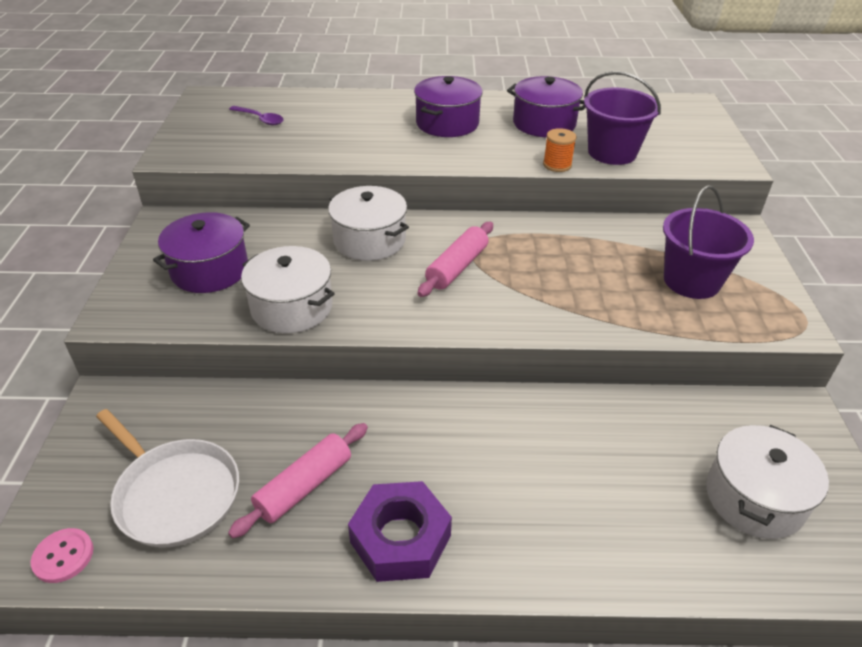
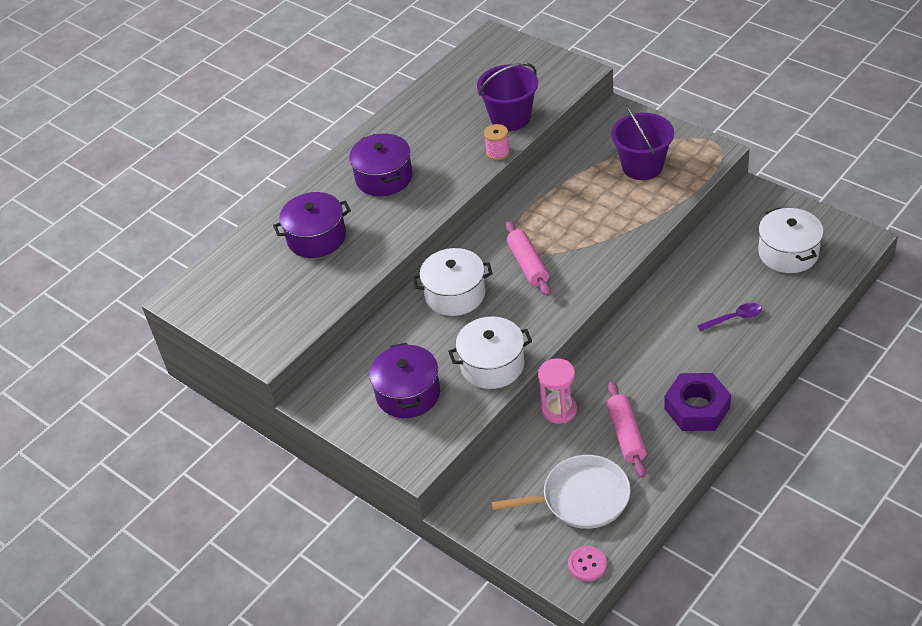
camera: 45 degrees left, 5 degrees up
purple spoon [229,106,284,125] -> purple spoon moved to [697,303,762,331]
purple pot [507,76,586,137] -> purple pot moved to [273,192,351,258]
orange spool [543,128,576,172] -> pink spool [484,124,510,160]
none -> pink hourglass [538,358,577,424]

